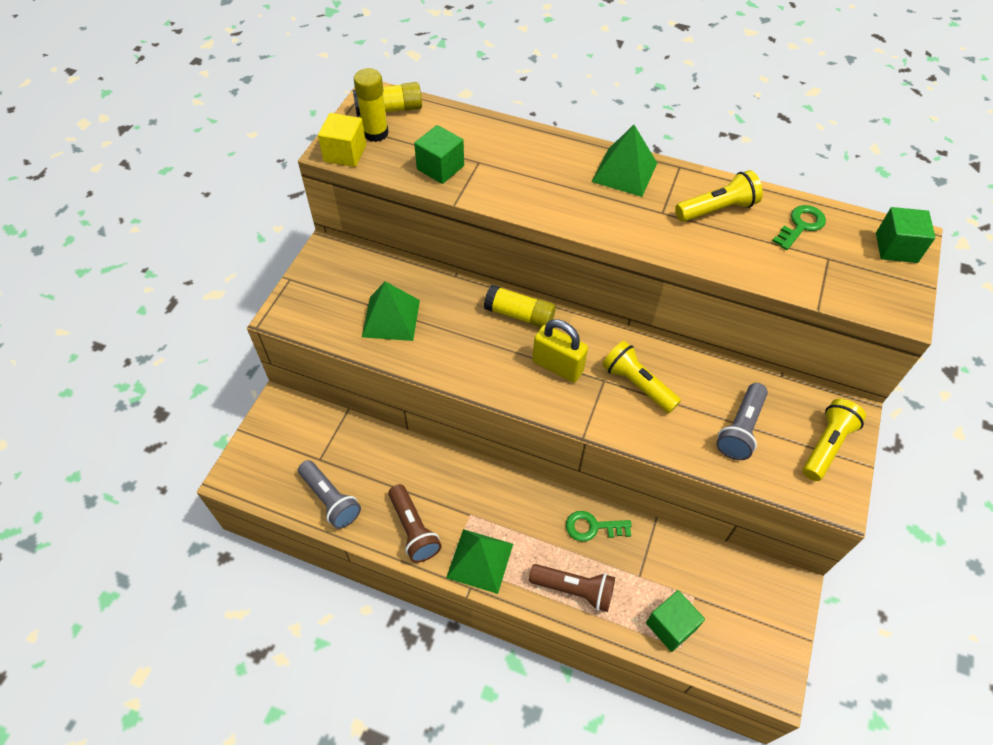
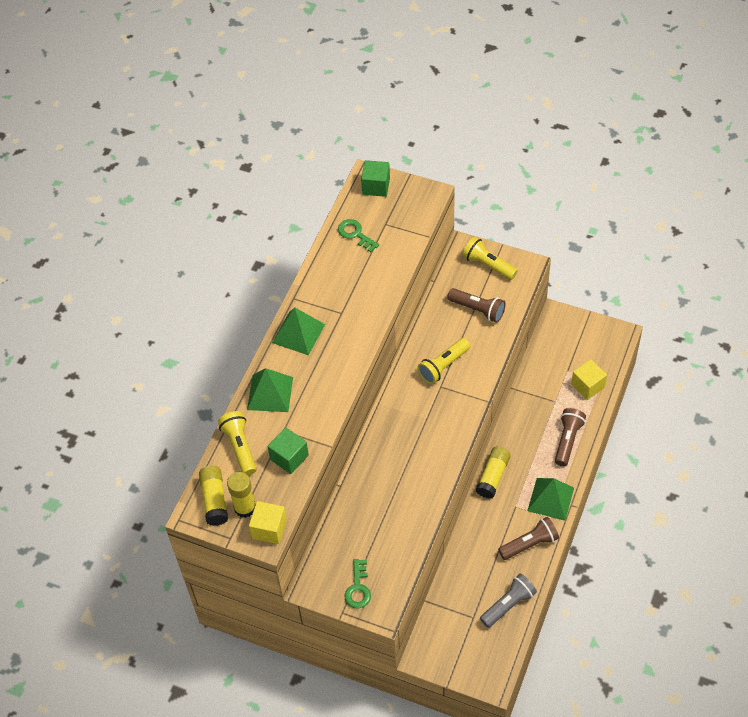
camera: 85 degrees left, 0 degrees up
green pyramid [362,281,420,341] -> green pyramid moved to [247,368,293,412]
yellow glue stick [484,285,556,328] -> yellow glue stick moved to [476,447,511,499]
yellow padlock [533,319,588,382] -> none
green key [566,511,632,541] -> green key moved to [345,559,371,609]
green cube [646,590,705,652] -> yellow cube [571,359,607,400]
yellow flashlight [675,170,763,222] -> yellow flashlight moved to [218,411,256,476]
grey flashlight [716,383,768,460] -> brown flashlight [447,288,505,323]

